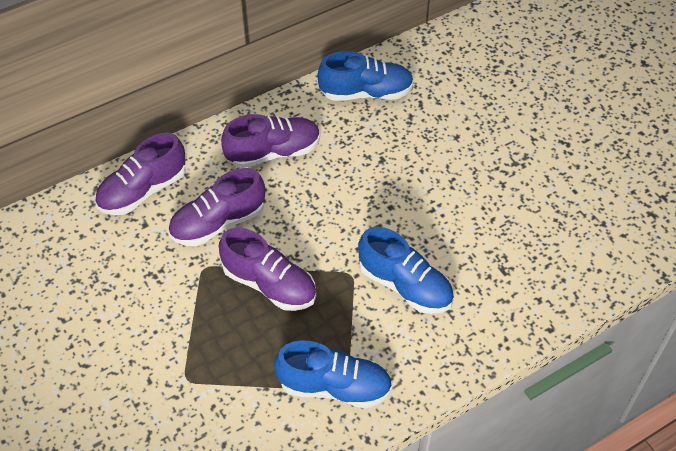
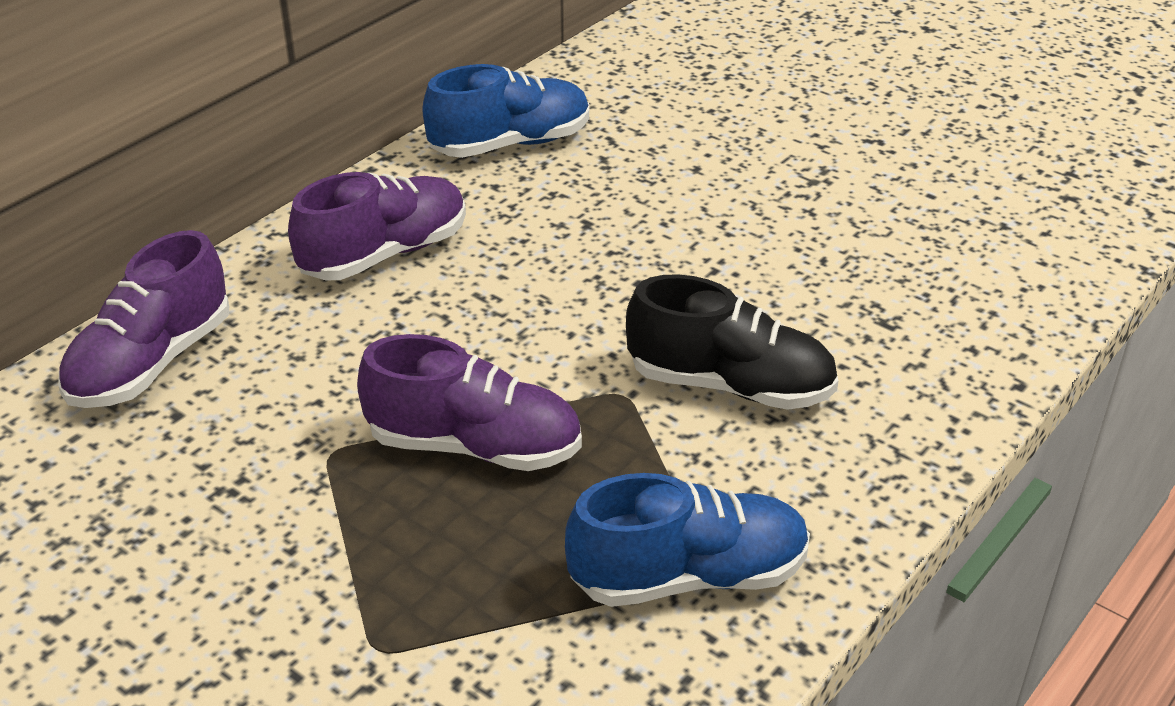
camera: 20 degrees left, 15 degrees down
purple shoe [168,168,265,246] -> none
blue shoe [358,227,454,314] -> black shoe [626,274,839,410]

